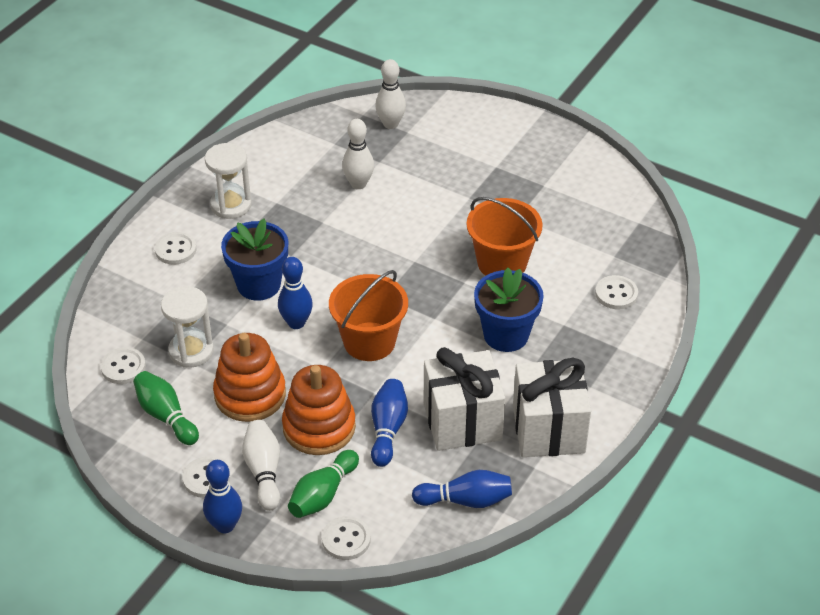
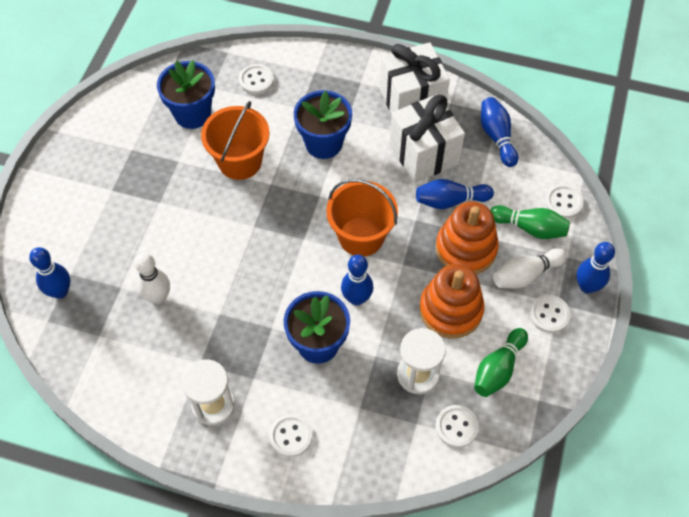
camera: 105 degrees left, 15 degrees up
white bowling pin [375,59,406,129] -> blue bowling pin [29,247,70,299]
none -> blue flower pot [157,60,215,129]

